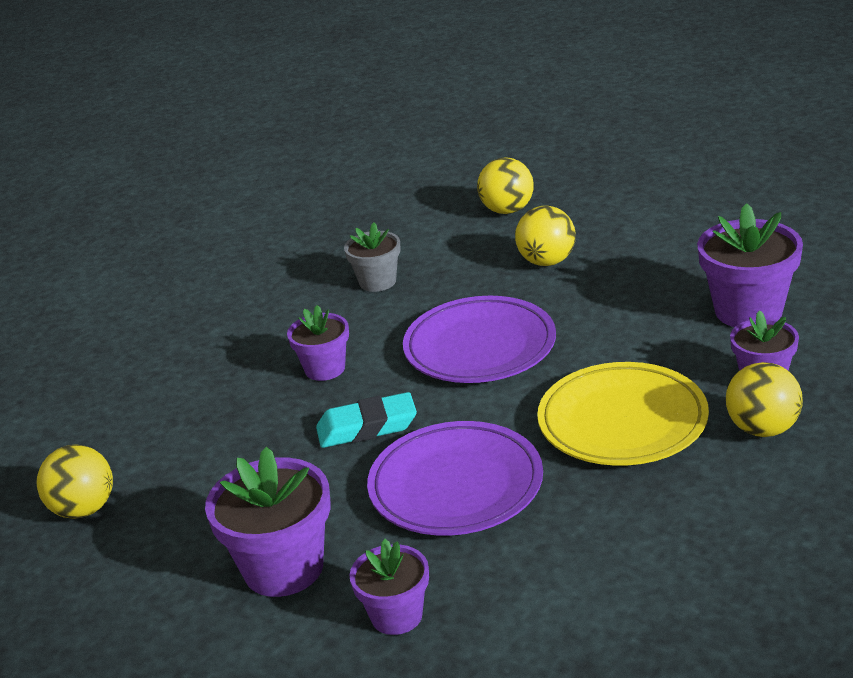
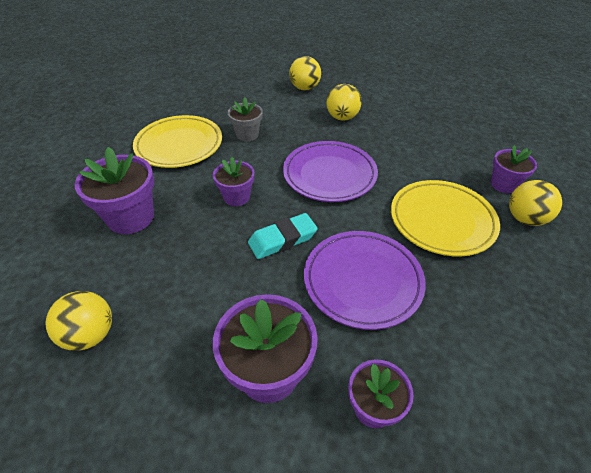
camera: 20 degrees left, 15 degrees up
purple flower pot [697,203,803,327] -> purple flower pot moved to [75,147,154,234]
none -> yellow plate [133,115,222,168]

